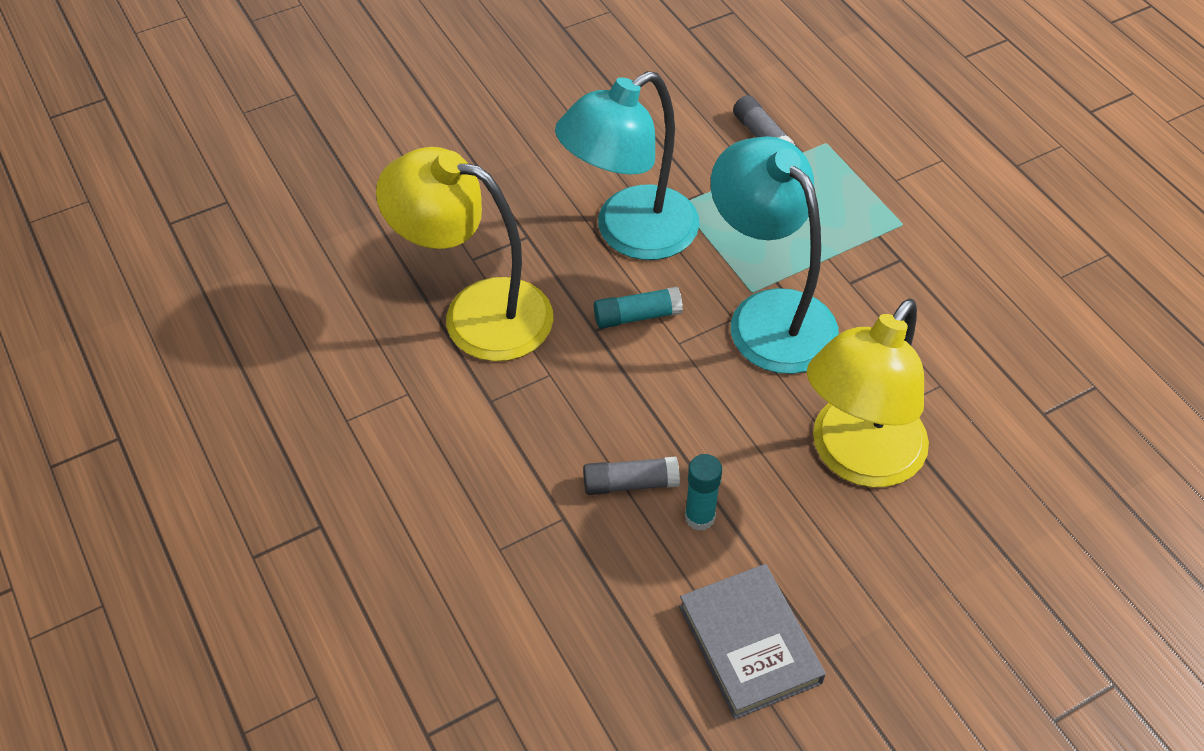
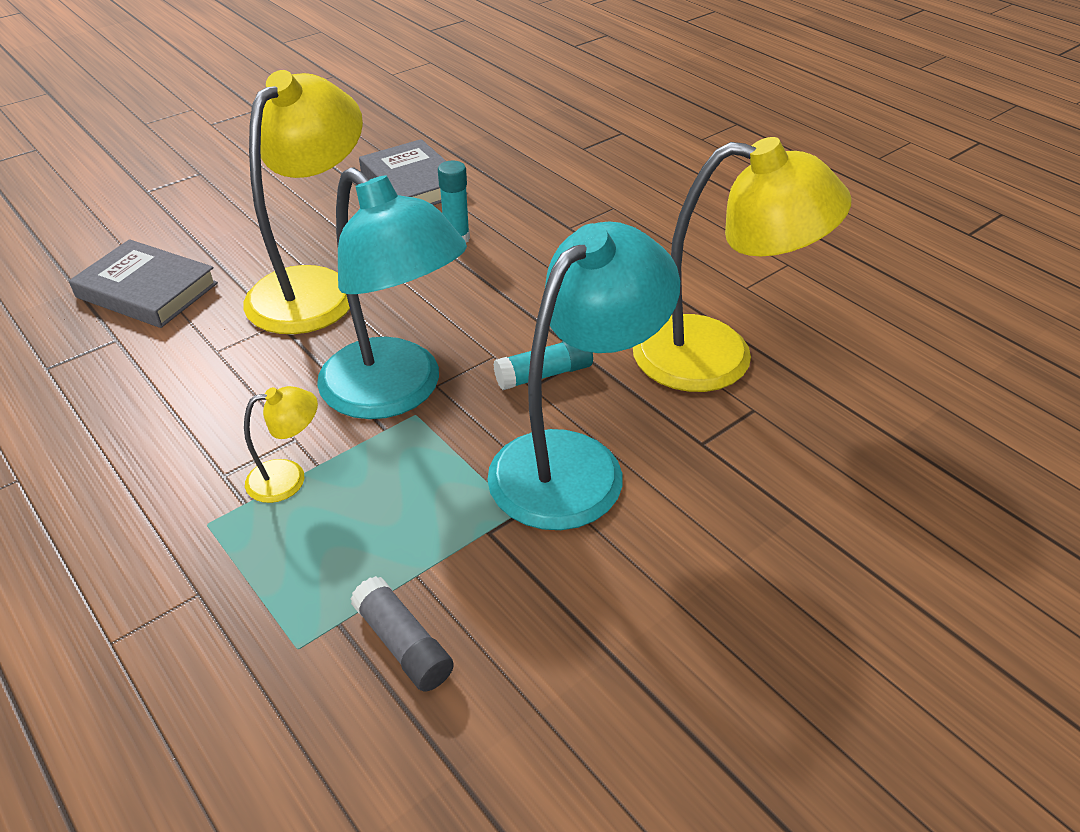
camera: 170 degrees right, 10 degrees down
grey glue stick [583,456,680,495] -> none
none -> grey book [69,239,218,328]
none -> yellow lamp [244,386,318,503]

